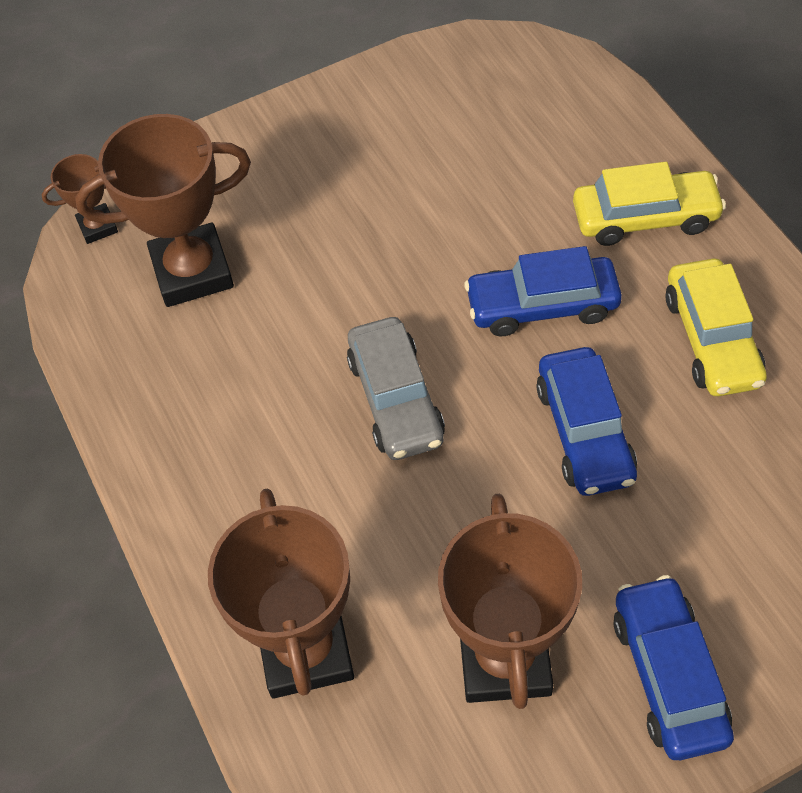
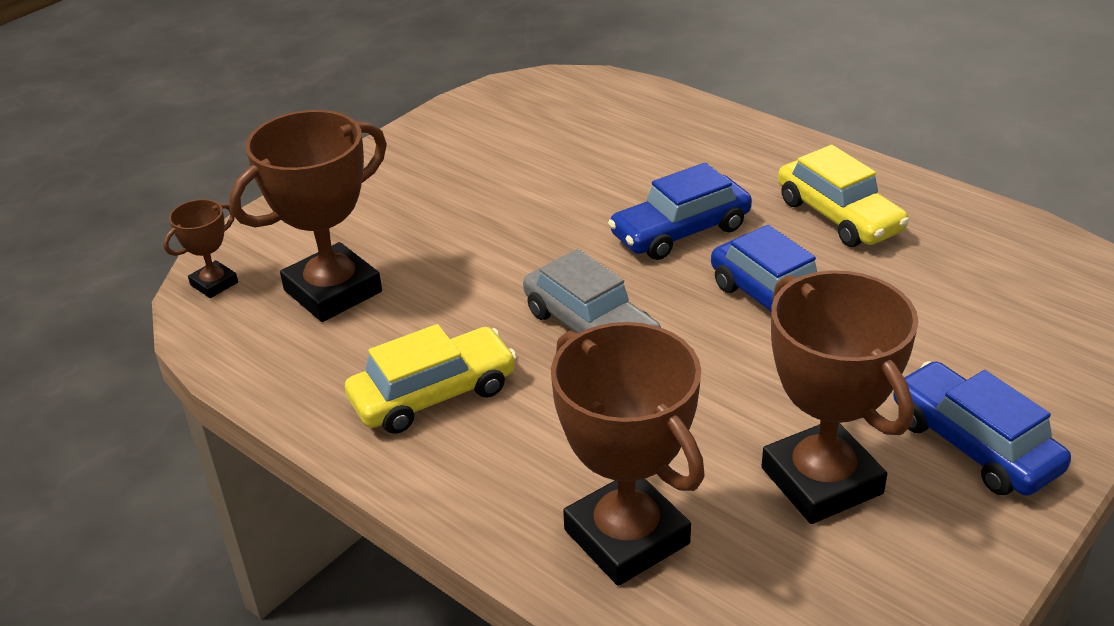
camera: 25 degrees left, 20 degrees down
yellow car [573,162,726,246] -> yellow car moved to [345,324,517,434]

